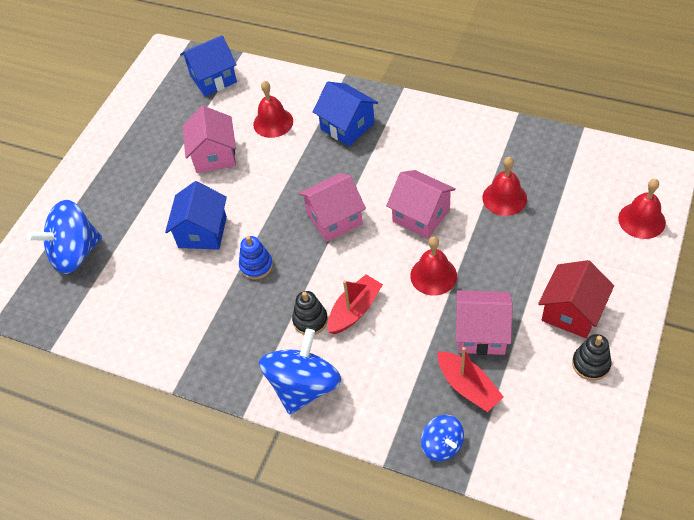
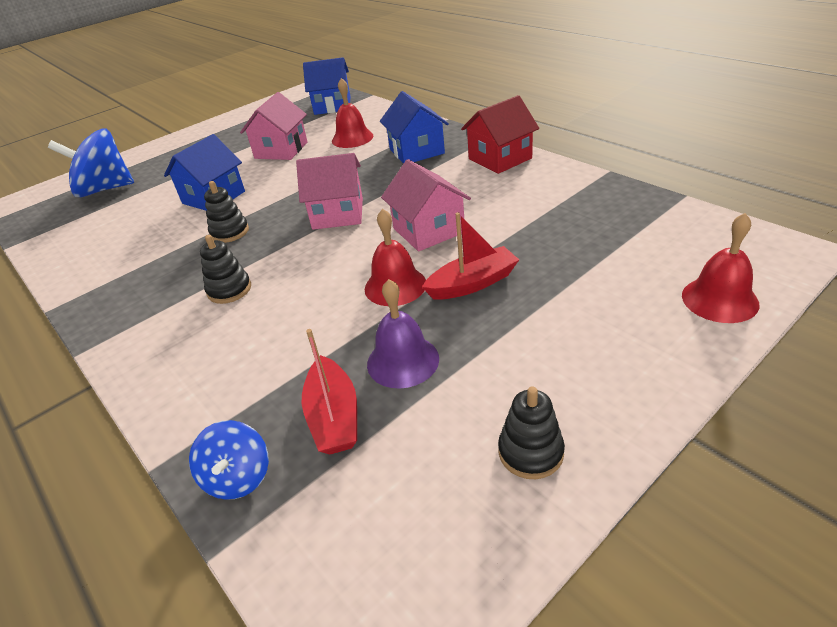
camera: 25 degrees right, 15 degrees down
blue stacking toy [239,236,273,280] -> black stacking toy [204,181,249,243]
blue spinning top [259,329,341,415] -> none
red boat [328,274,383,334] -> red boat moved to [422,212,519,300]
pink house [456,290,513,355] -> purple bell [367,279,439,389]
red bell [482,157,527,216] -> none
red house [538,260,614,338] -> red house moved to [461,95,539,174]

